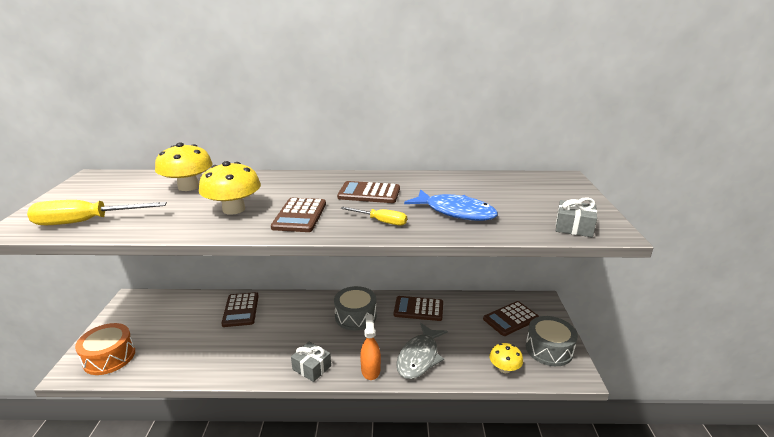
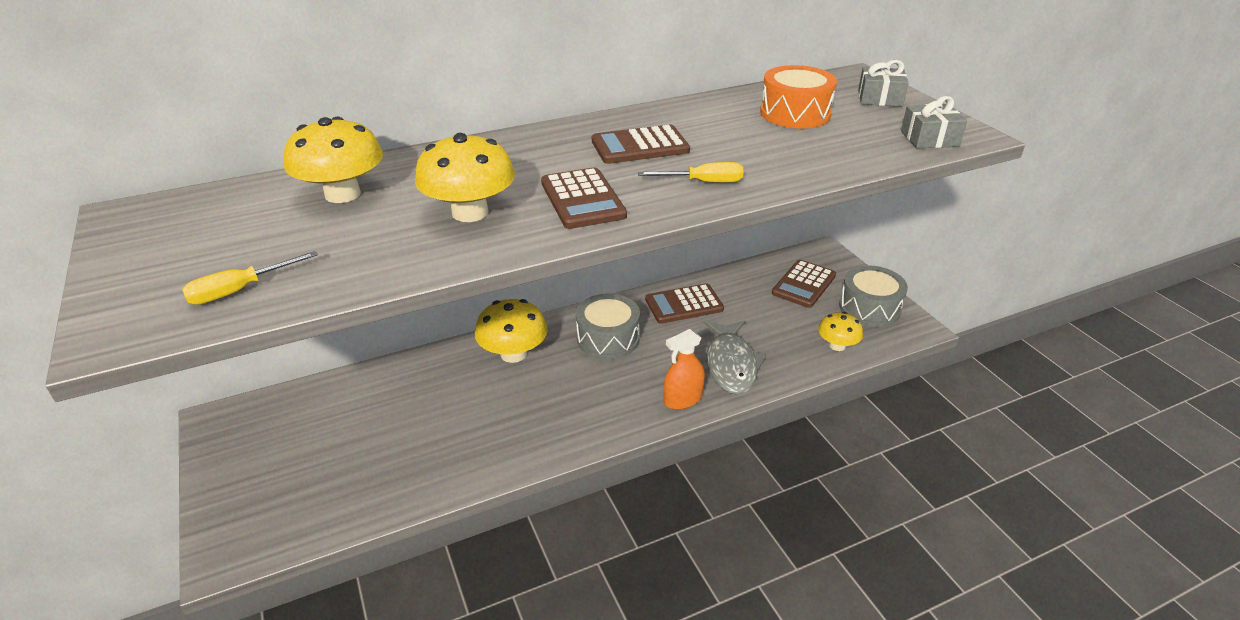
camera: 25 degrees left, 10 degrees up
yellow screwdriver [27,200,167,225] -> yellow screwdriver [182,251,318,305], size x0.58
orange drum [75,323,135,375] -> orange drum moved to [760,65,837,128]
brown calculator [221,292,259,327] -> none
grey gift [291,342,331,382] -> grey gift moved to [858,60,909,107]
orange spray bottle [360,314,381,380] -> orange spray bottle turned 90 degrees counterclockwise [664,329,705,410]
blue fish [404,189,498,221] -> none
none -> yellow mushroom [475,299,548,363]

